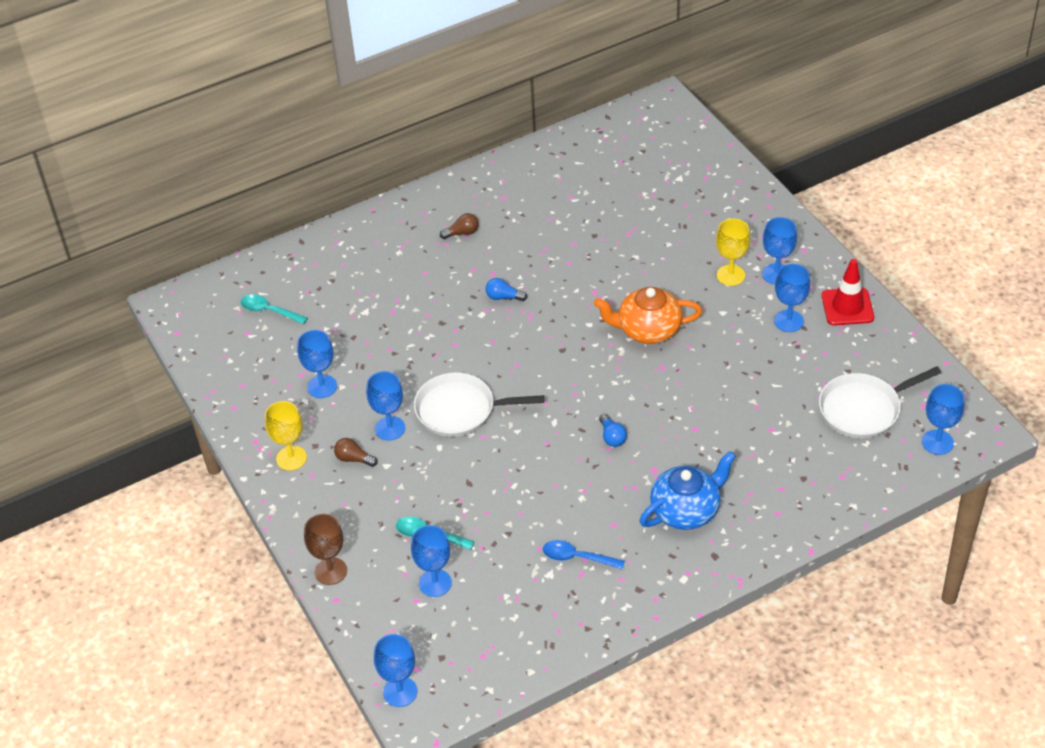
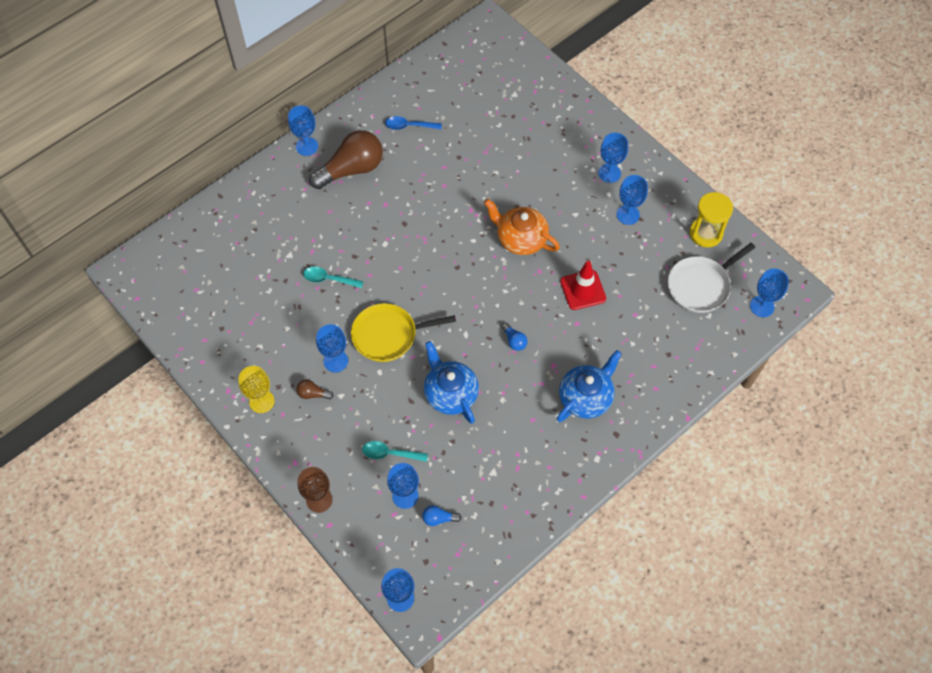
camera: 15 degrees left, 15 degrees up
turquoise spoon [241,294,308,324] -> turquoise spoon moved to [303,267,364,288]
blue goblet [297,330,337,398] -> blue goblet moved to [288,105,318,156]
white pan [414,372,544,437] -> yellow pan [351,303,456,362]
brown light bulb [440,213,479,239] -> brown light bulb [309,130,383,189], size x2.40
blue light bulb [486,278,527,301] -> blue light bulb moved to [422,505,462,526]
blue spoon [543,540,625,570] -> blue spoon moved to [385,116,442,130]
orange teapot [594,287,702,344] -> orange teapot turned 45 degrees clockwise [484,199,560,255]
yellow goblet [716,219,750,286] -> none
red traffic cone [821,259,874,325] -> red traffic cone moved to [560,261,606,310]
none -> blue teapot [424,341,479,424]
none -> yellow hourglass [690,192,733,247]

